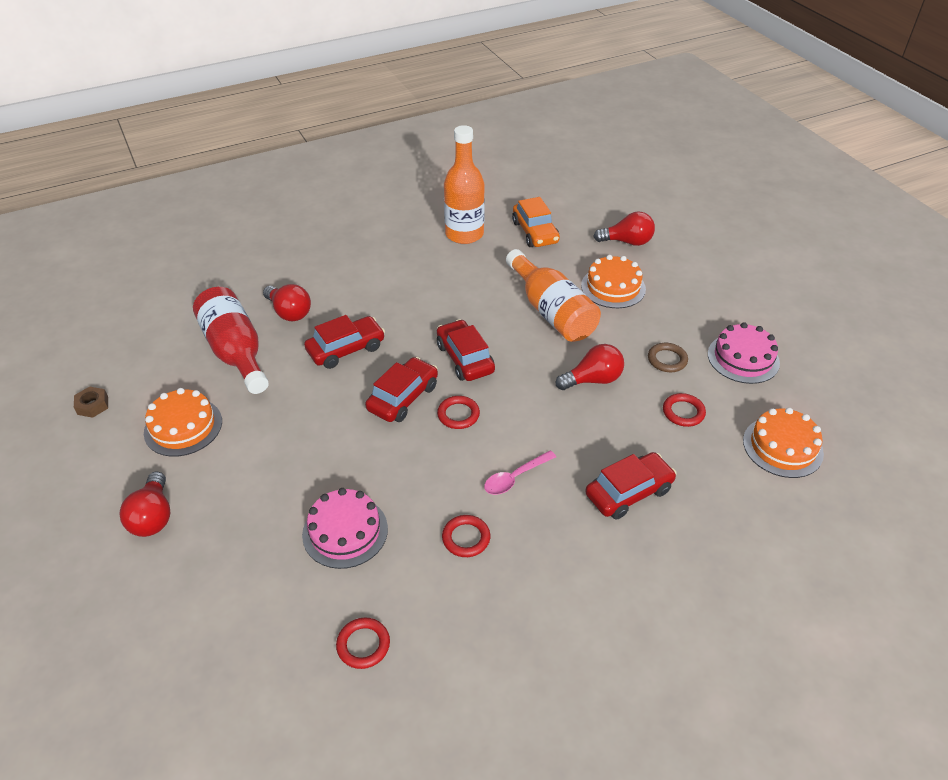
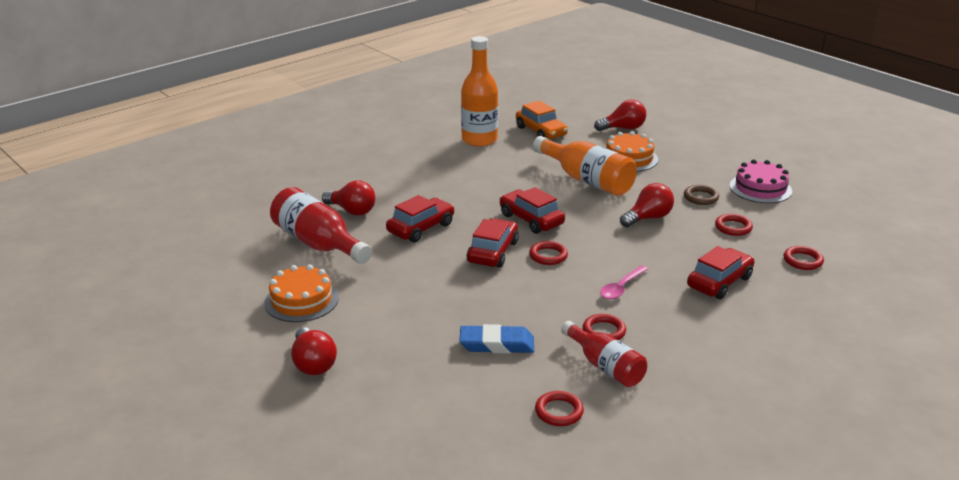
camera: 15 degrees left, 15 degrees down
brown nut [74,387,108,418] -> none
pink cake [302,488,388,569] -> blue eraser [459,324,534,354]
orange cake [743,407,824,478] -> none
none -> red bottle [561,321,647,387]
none -> red ring [783,246,824,270]

